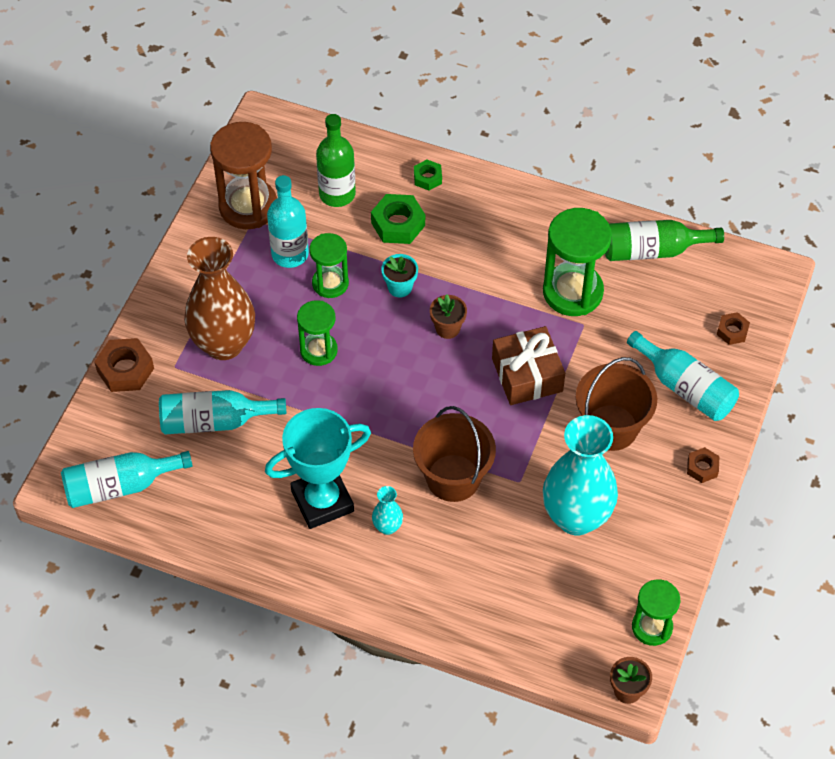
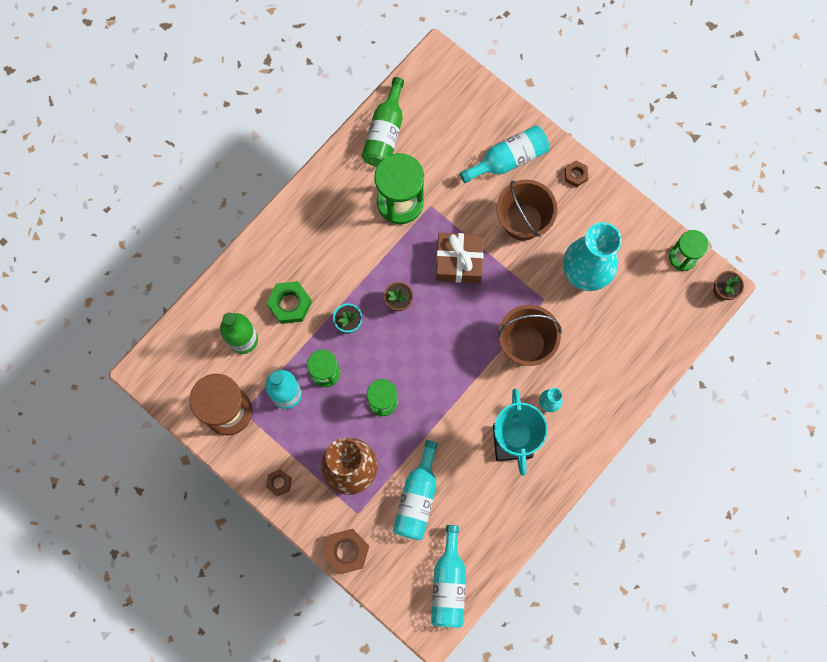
camera: 70 degrees left, 20 degrees up
green nut [414,159,442,191] -> none
brown nut [717,312,750,345] -> brown nut moved to [266,469,292,496]

